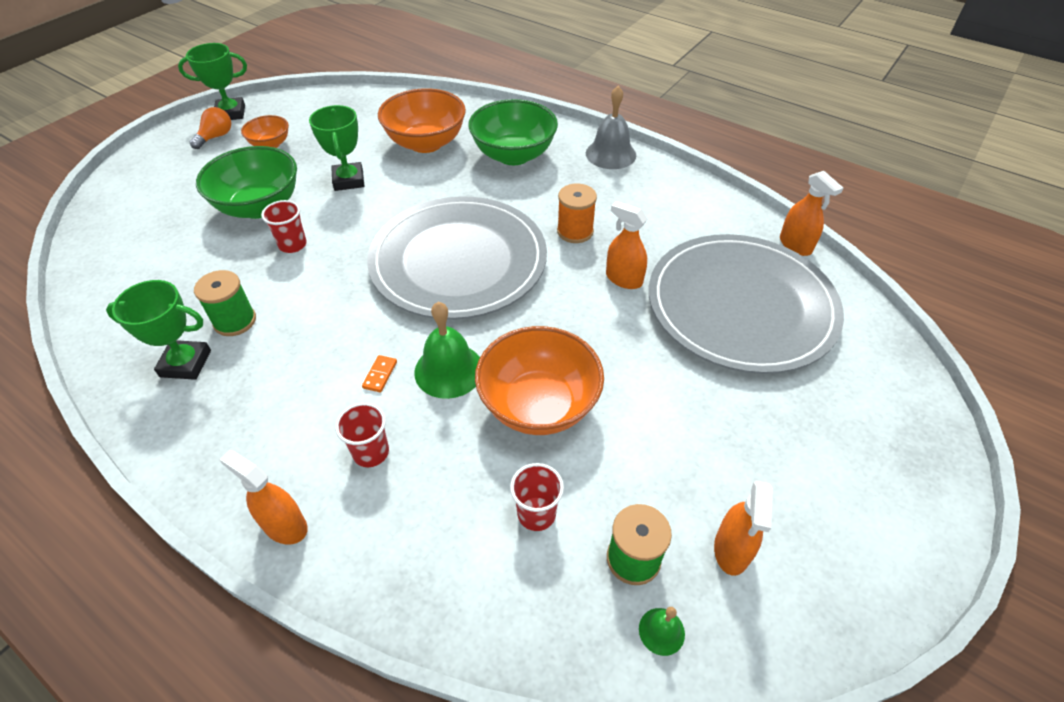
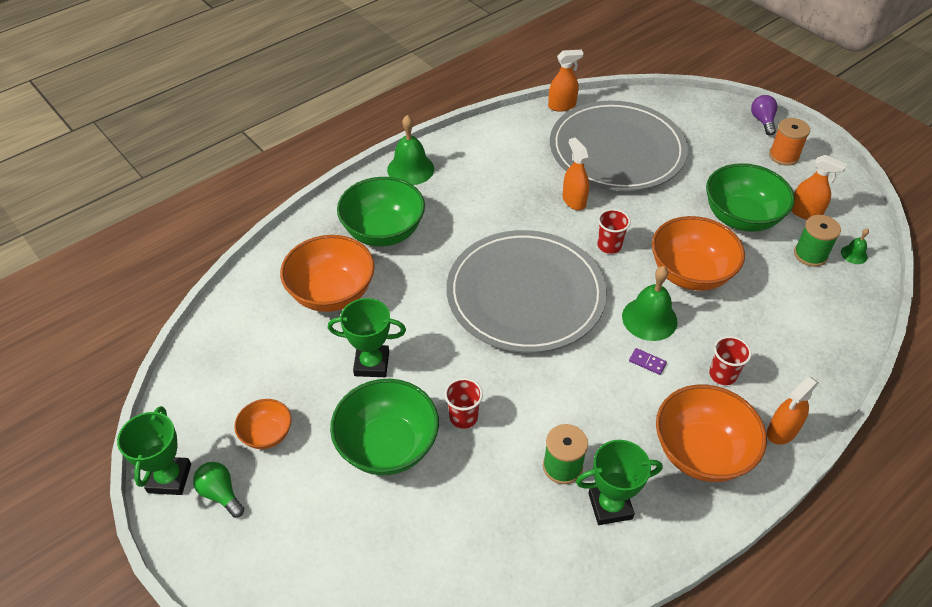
camera: 75 degrees left, 0 degrees up
green trophy [106,280,211,380] -> green trophy turned 60 degrees clockwise [576,440,662,525]
orange light bulb [190,107,231,149] -> green light bulb [193,462,244,518]
orange domino [362,355,397,392] -> purple domino [629,348,667,375]
red cup [510,463,564,531] -> red cup moved to [598,209,631,254]
orange spool [557,183,597,243] -> orange spool moved to [769,118,810,166]
grey bell [586,86,636,169] -> green bell [387,115,434,185]
orange spray bottle [606,201,647,289] -> orange spray bottle turned 105 degrees clockwise [562,137,589,210]
none -> orange bowl [656,385,767,482]
none -> green bowl [706,163,795,232]
none -> purple light bulb [751,95,777,136]

